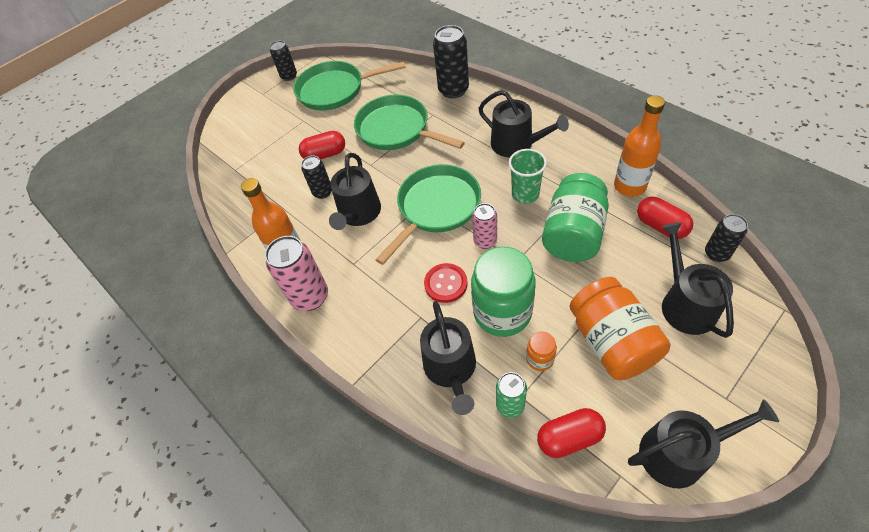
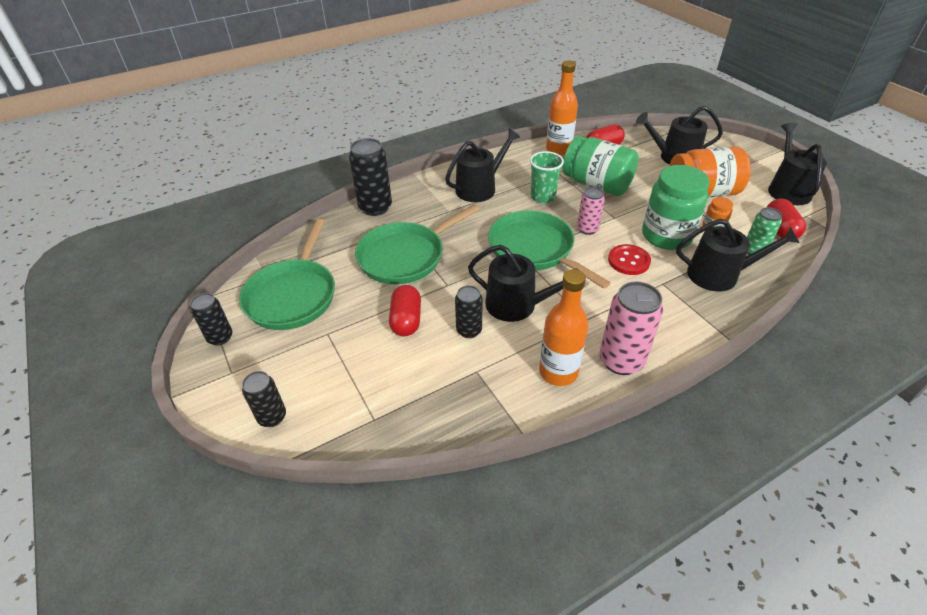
camera: 80 degrees left, 10 degrees down
black can [705,214,748,262] -> black can moved to [242,371,286,427]

